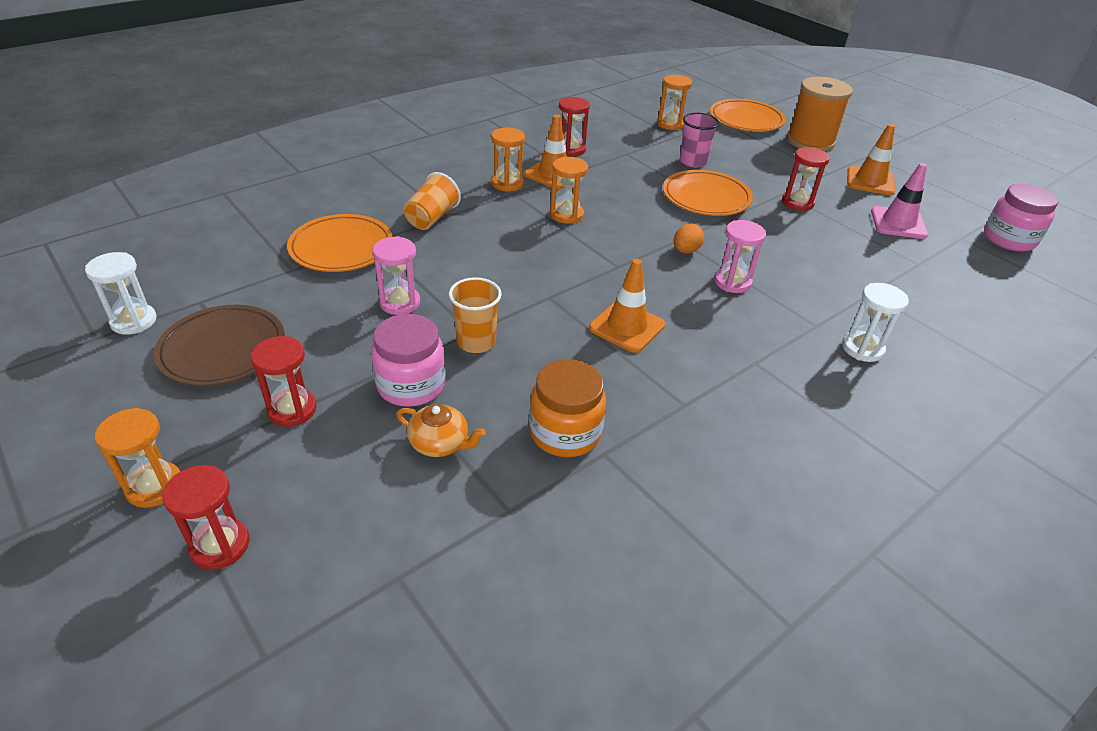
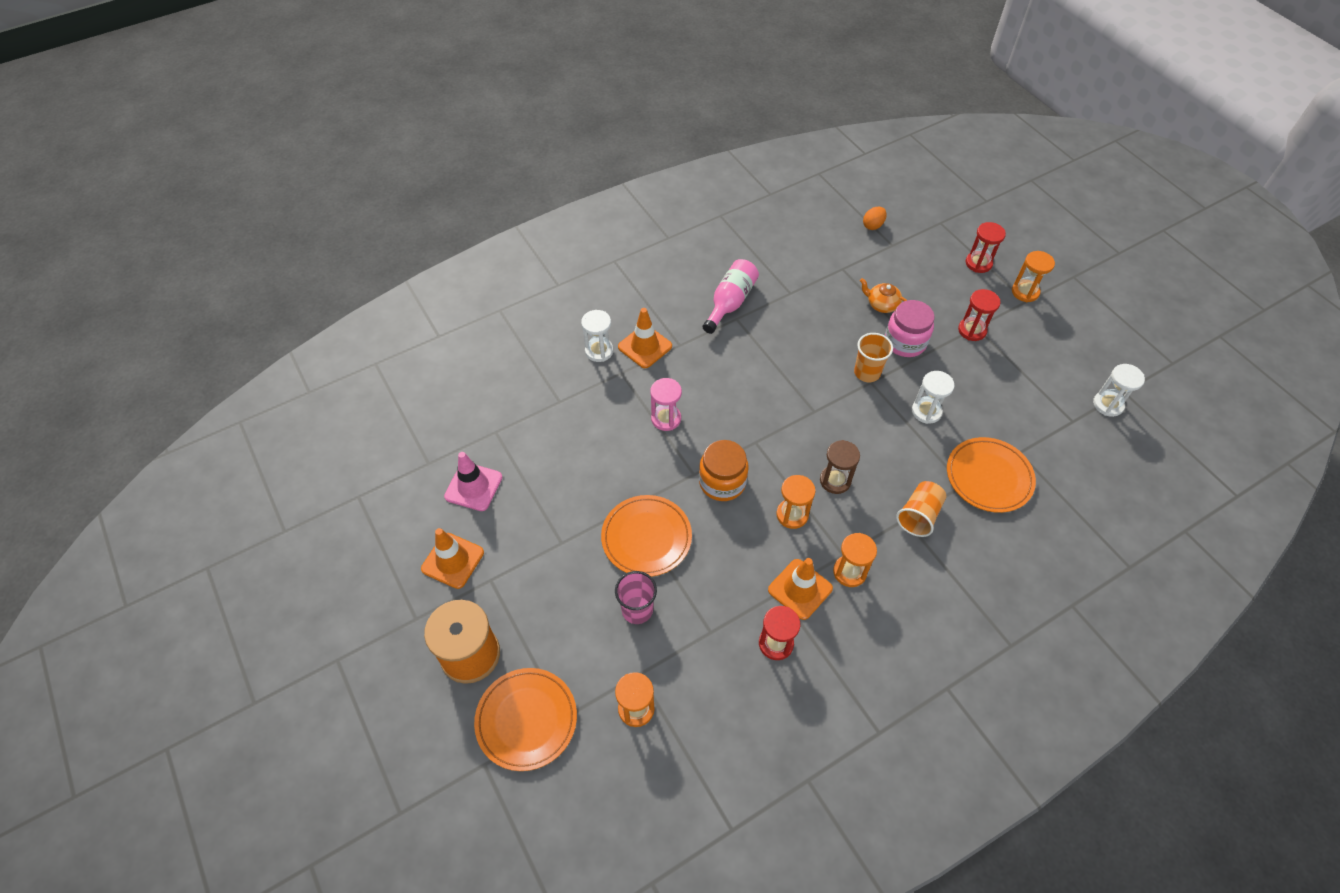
camera: 170 degrees left, 15 degrees up
brown plate [154,305,285,386] -> none
pink hourglass [372,236,420,315] -> white hourglass [912,371,955,424]
orange jar [529,359,606,457] -> orange jar moved to [699,440,749,501]
orange traffic cone [589,259,665,353] -> orange traffic cone moved to [618,308,672,368]
orange egg [674,223,704,253] -> orange egg moved to [863,206,887,230]
red hourglass [782,147,830,211] -> none
pink jar [984,184,1059,252] -> none
none -> pink bottle [703,259,759,334]
none -> brown hourglass [820,440,860,494]

